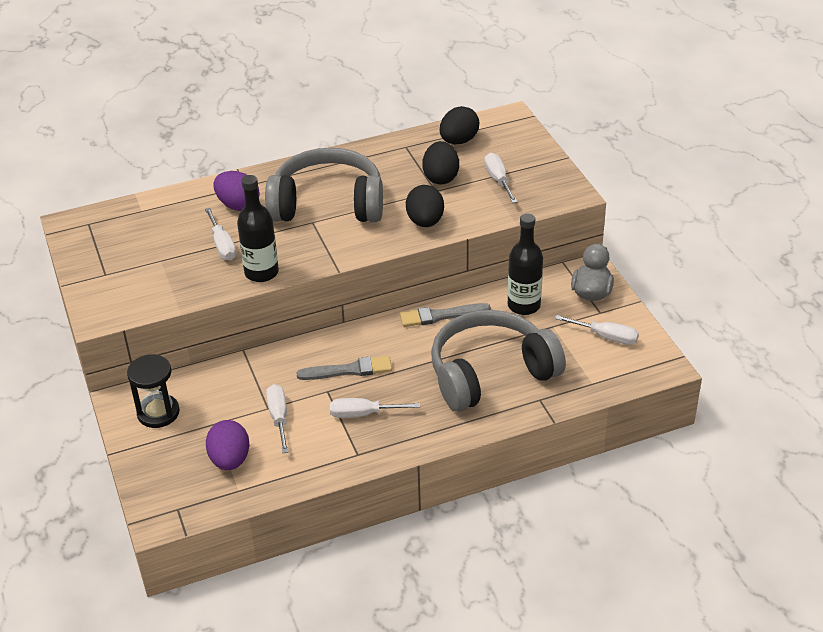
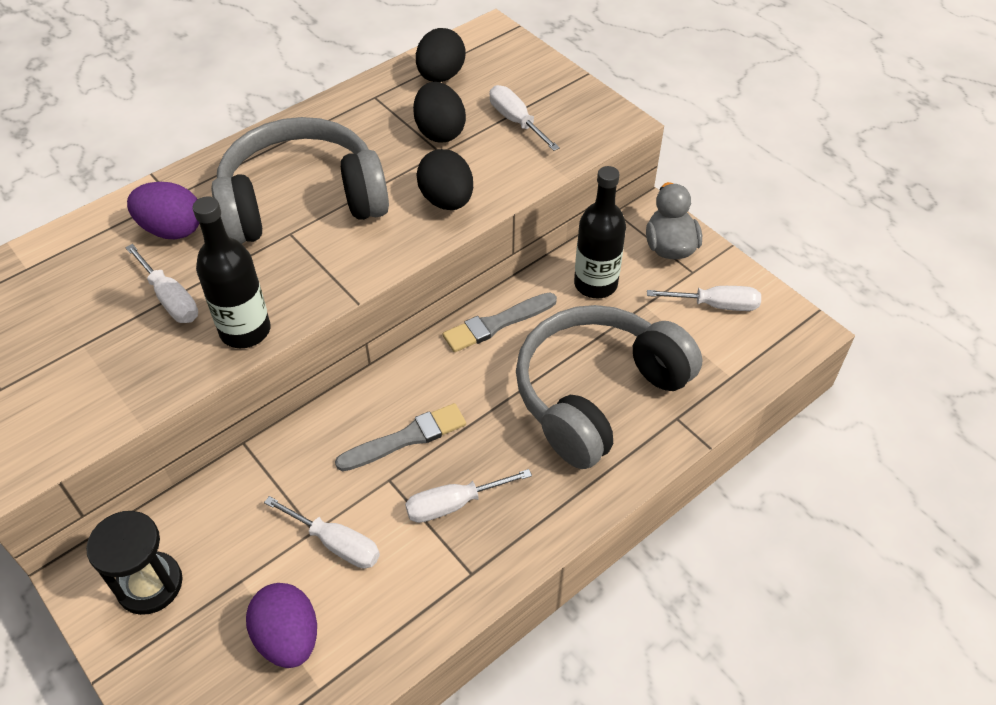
camera: 20 degrees left, 10 degrees up
white screwdriver [266,384,289,453] -> white screwdriver turned 150 degrees clockwise [264,496,380,568]

